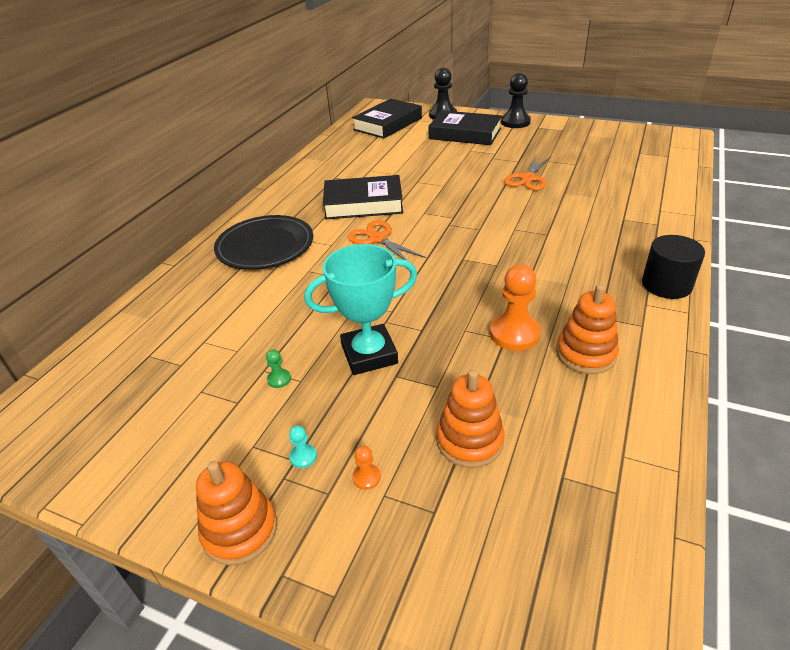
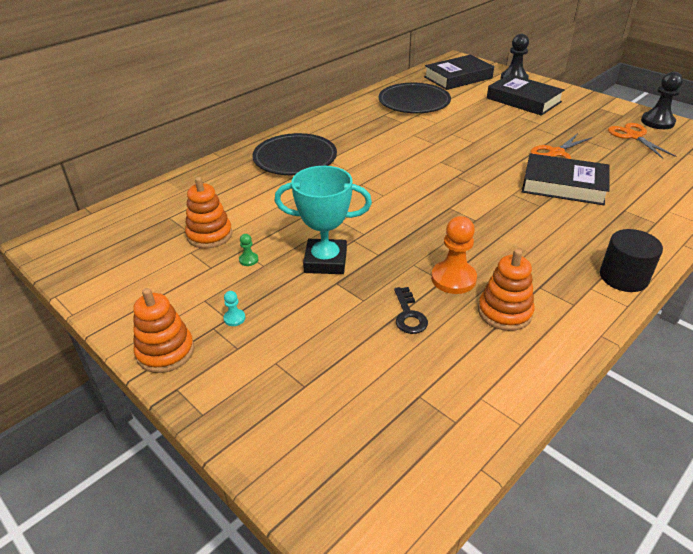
camera: 20 degrees right, 0 degrees up
black book [323,175,403,219] -> black book moved to [522,153,609,205]
orange scissors [348,220,426,260] -> orange scissors moved to [608,123,677,159]
orange pawn [352,446,381,490] -> none
orange stacking toy [436,369,505,468] -> orange stacking toy moved to [185,177,232,248]
black pawn [501,73,531,128] -> black pawn moved to [641,71,683,129]
none -> black plate [379,83,451,113]
none -> black key [394,287,428,334]

